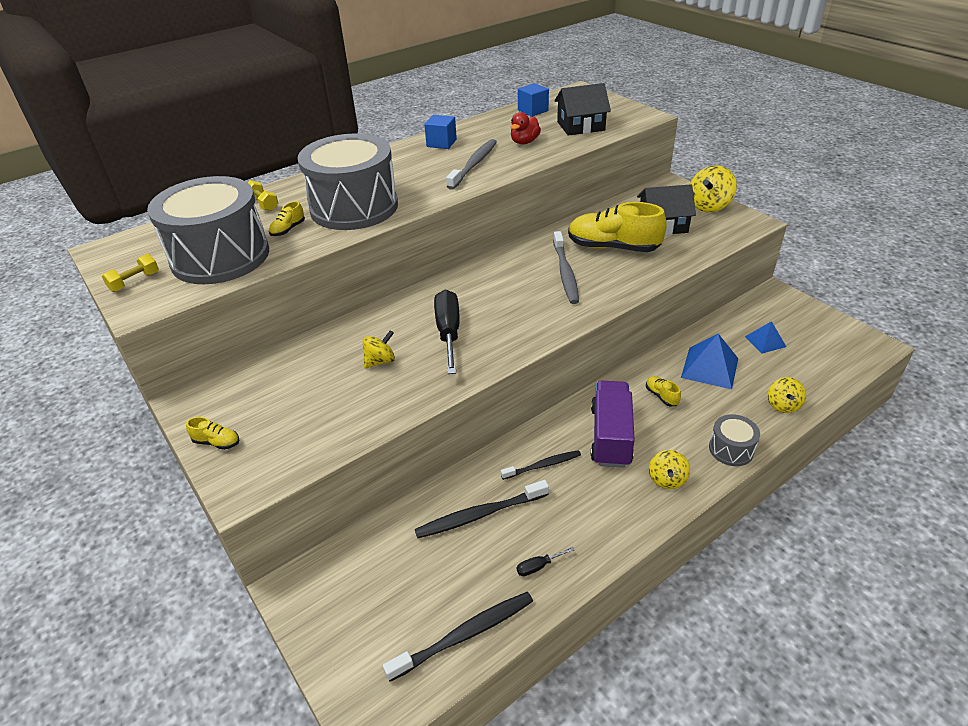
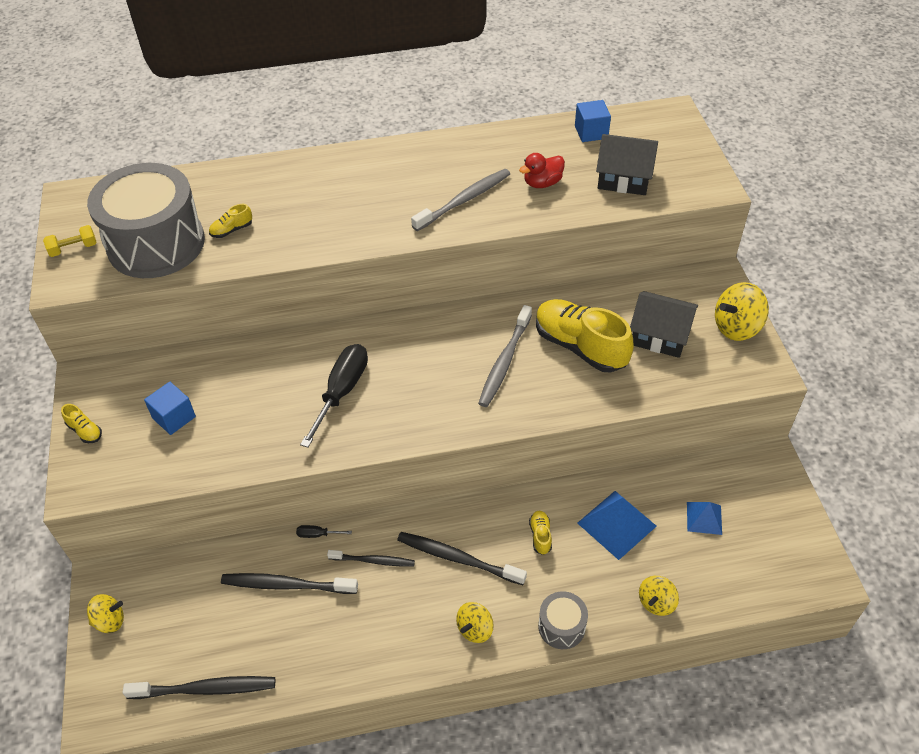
camera: 25 degrees right, 10 degrees up
yellow dumbbell [248,180,279,211] -> none
grey drum [298,134,398,230] -> none
yellow spinning top [362,330,395,368] -> yellow spinning top moved to [87,594,124,633]
blue cube [424,115,457,149] -> blue cube moved to [144,382,196,435]
black screwdriver [517,547,574,576] -> black screwdriver moved to [296,525,352,538]
purple truck [591,380,635,468] -> black toothbrush [397,532,527,585]

